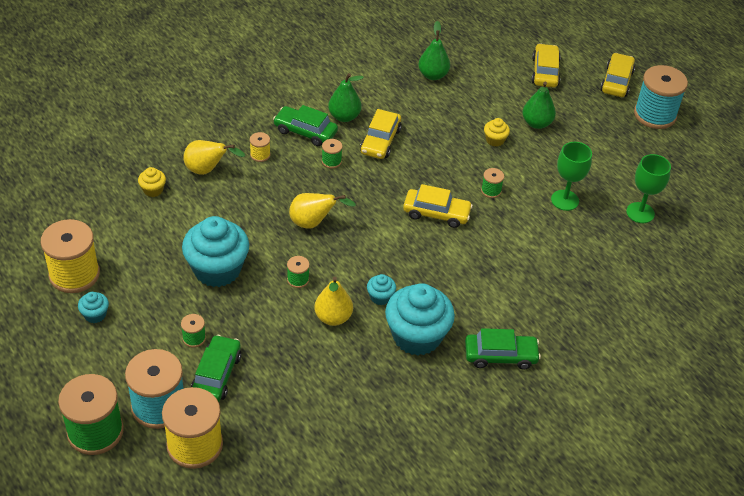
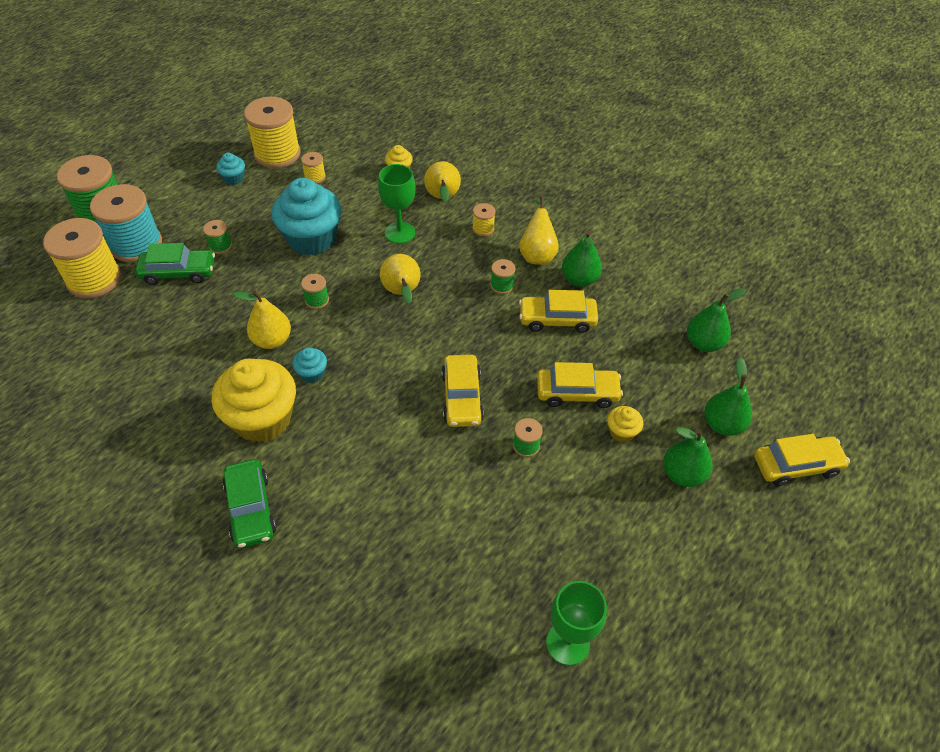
camera: 75 degrees right, 5 degrees up
green car [273,105,338,146] -> yellow pear [519,196,559,265]
turquoise cupcake [385,283,455,356] -> yellow cupcake [212,359,296,443]
green goblet [551,142,592,211] -> green goblet moved to [378,164,415,244]
yellow car [600,53,635,97] -> yellow car moved to [537,362,623,408]
turquoise spool [634,65,688,129] -> none
none -> yellow spool [301,152,326,184]
none -> green pear [704,358,752,436]

